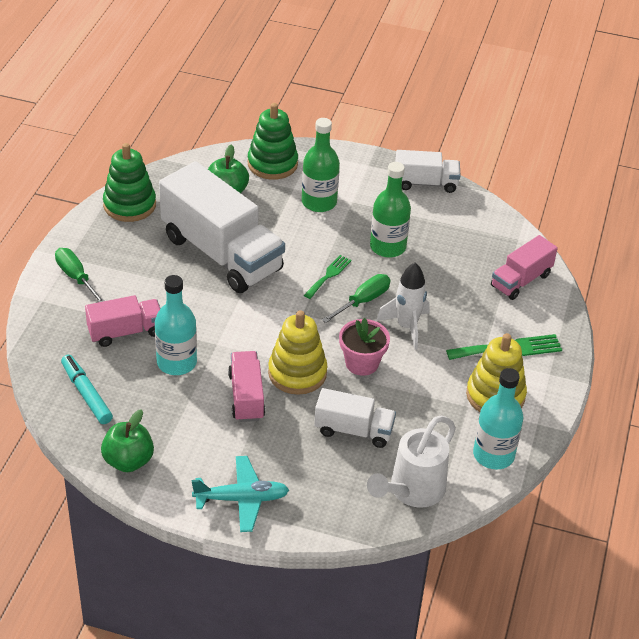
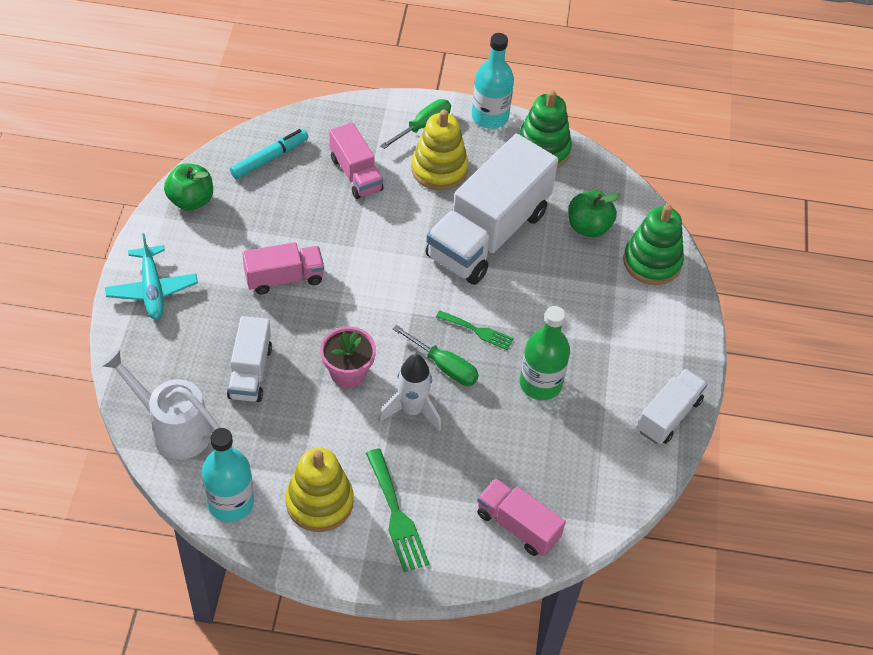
camera: 80 degrees right, 10 degrees up
turquoise bottle [155,275,197,375] -> turquoise bottle moved to [472,33,514,129]
yellow stacking toy [268,310,327,395] -> yellow stacking toy moved to [411,109,468,190]
green bottle [302,118,340,212] -> none
white truck [395,150,460,193] -> white truck turned 135 degrees counterclockwise [637,368,708,444]

